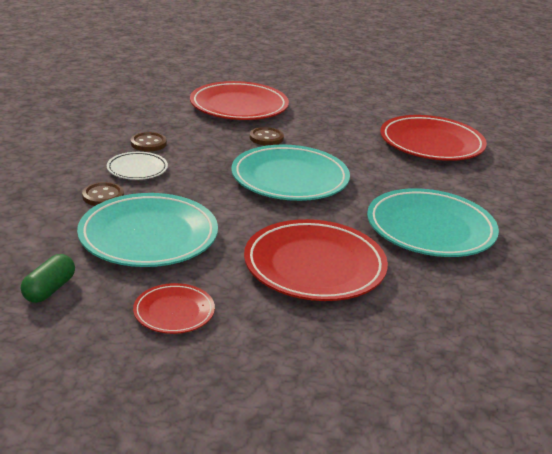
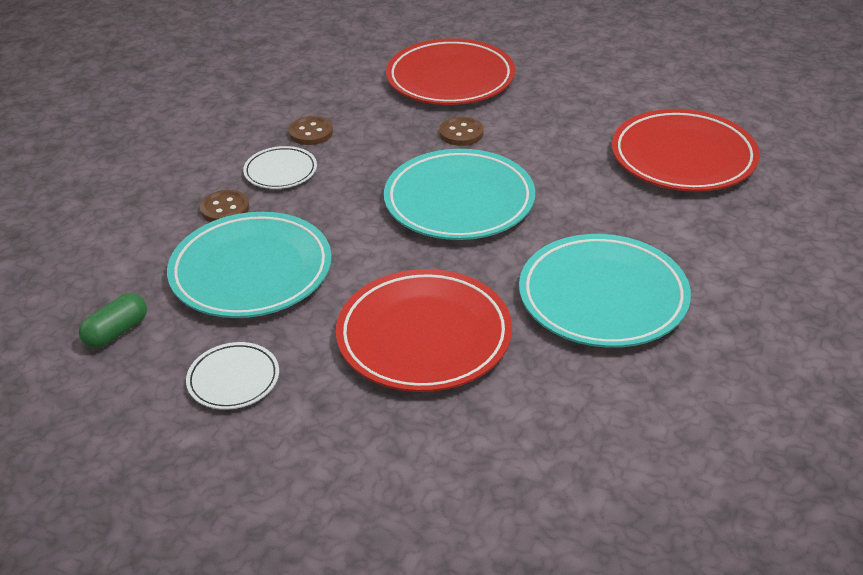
camera: 20 degrees right, 10 degrees up
red plate [133,283,215,334] -> white plate [186,342,279,410]

